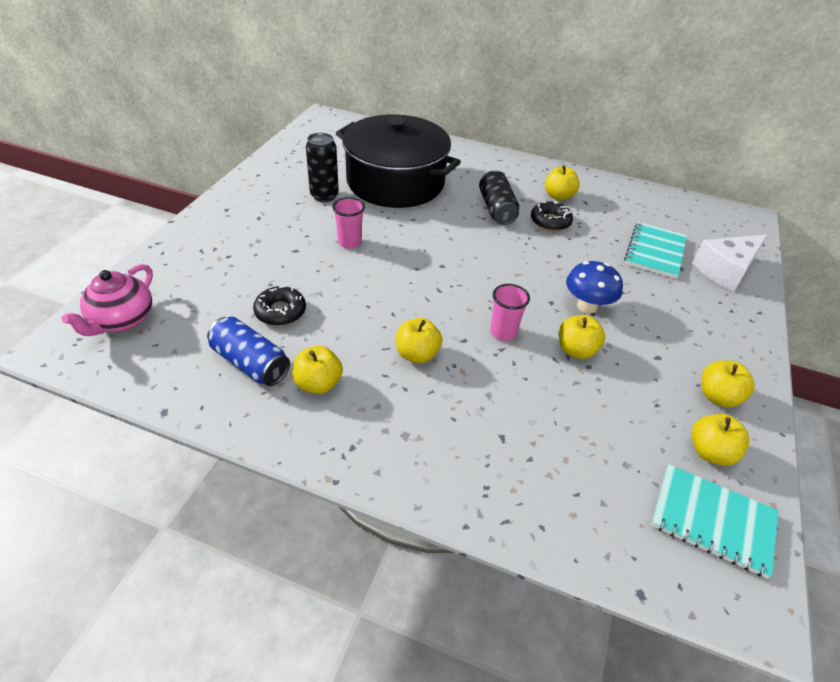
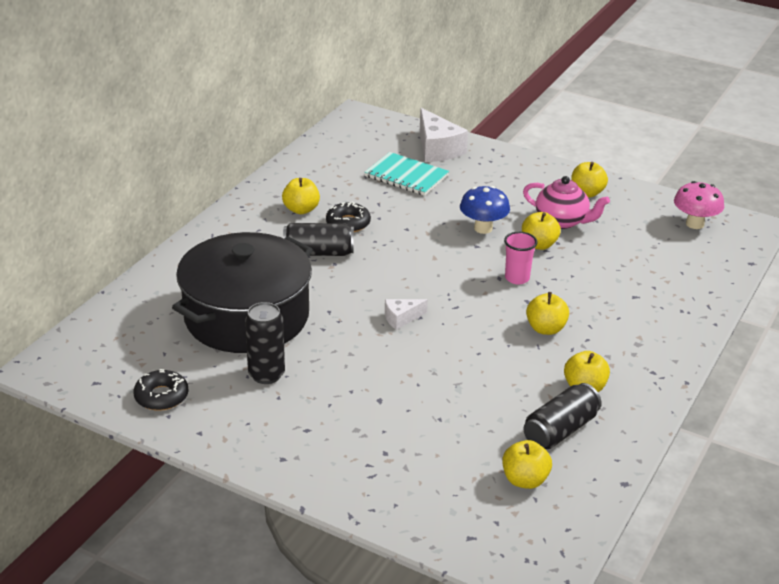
camera: 80 degrees left, 10 degrees down
pink teapot [61,264,153,336] -> pink teapot moved to [523,176,610,229]
blue can [207,317,290,386] -> black can [524,383,602,449]
black donut [253,286,306,326] -> black donut moved to [133,369,188,411]
pink cup [332,197,365,249] -> none
turquoise notebook [651,464,779,579] -> pink mushroom [674,181,724,229]
yellow apple [691,414,749,466] -> yellow apple moved to [502,440,552,489]
none -> white cheese [385,299,428,330]

